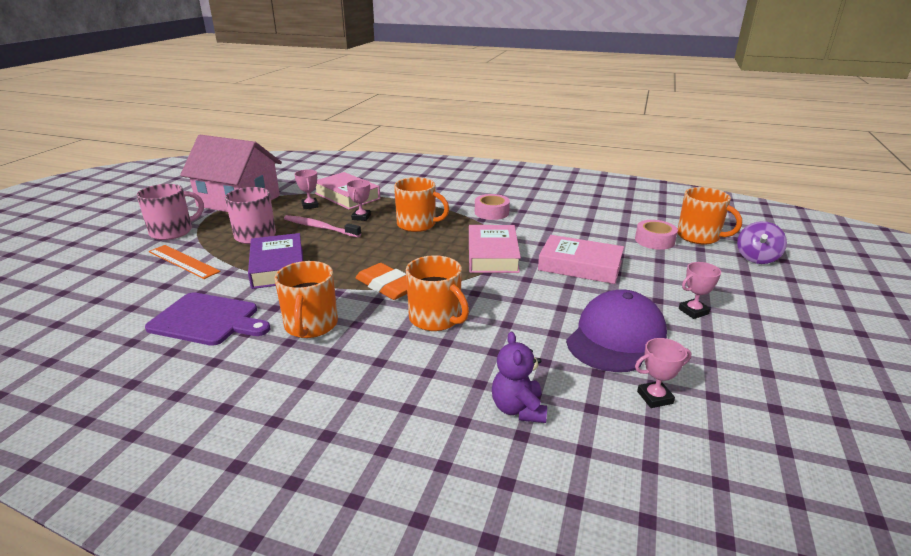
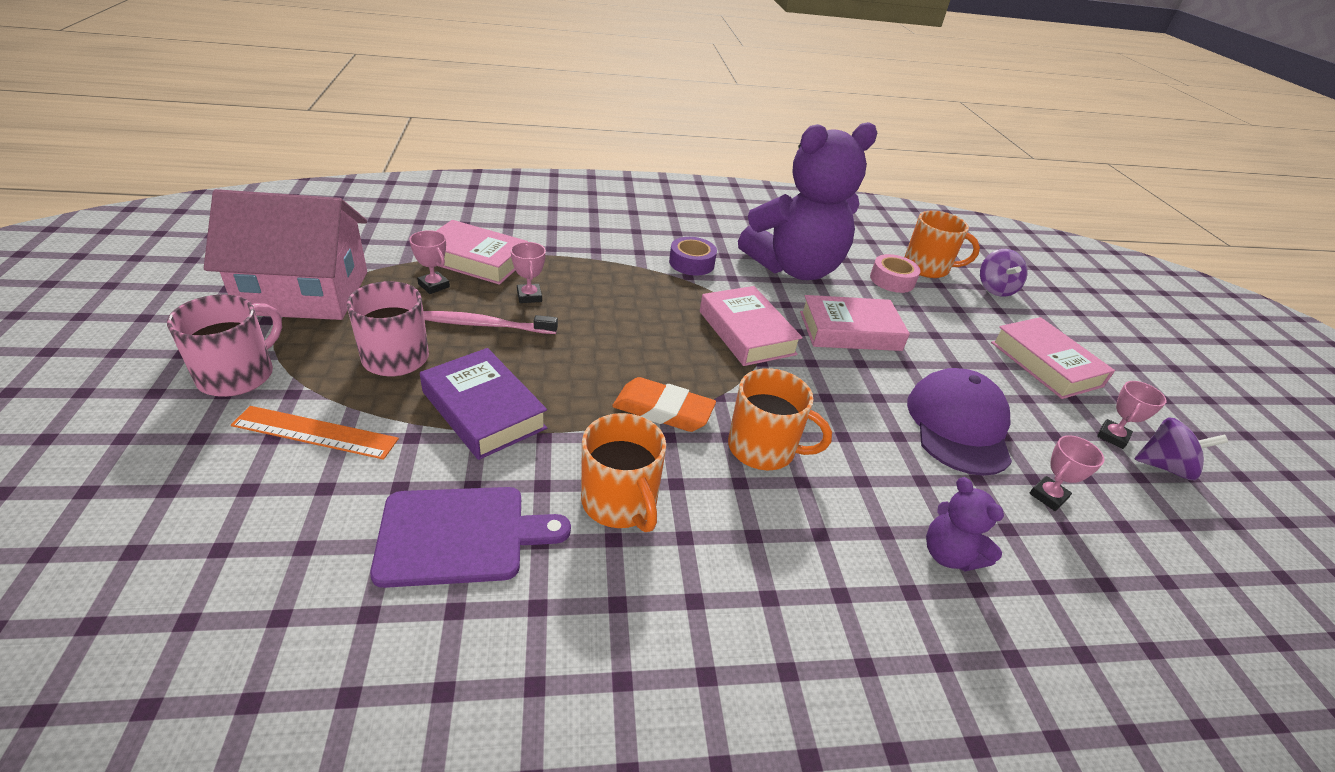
camera: 30 degrees left, 10 degrees up
orange mug [394,177,449,232] -> none
pink tape [475,194,510,220] -> purple tape [669,237,717,275]
pink trophy [679,262,721,319] -> pink trophy moved to [1097,381,1167,449]
none -> purple teddy bear [738,122,877,280]
none -> pink book [991,317,1115,399]
none -> purple spinning top [1135,417,1228,480]

